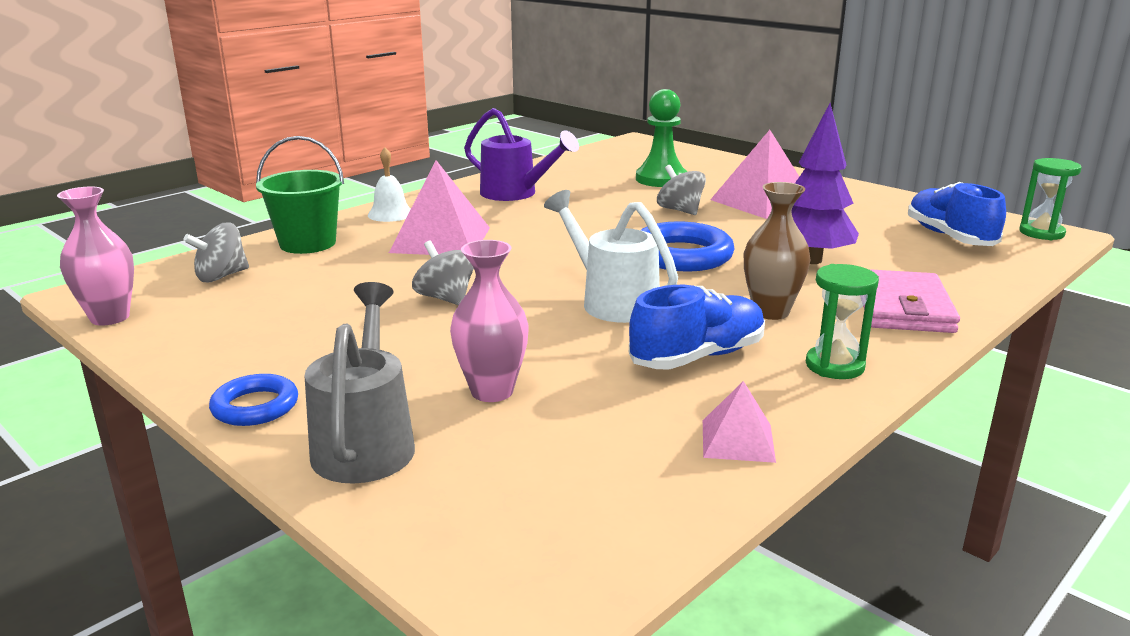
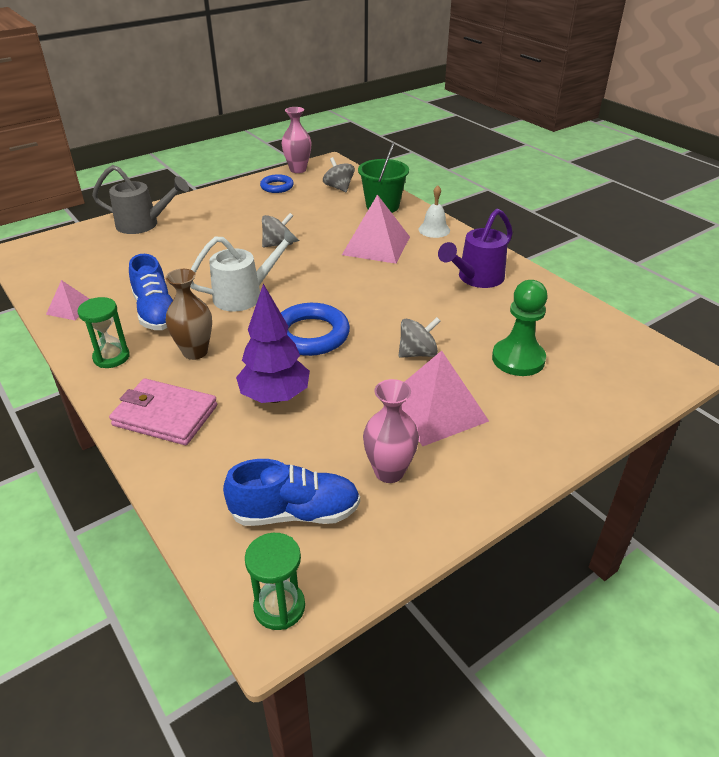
camera: 100 degrees right, 15 degrees up
blue ring [209,374,298,426] -> blue ring moved to [260,174,294,193]
pink vase [450,240,529,402] -> pink vase moved to [363,379,419,483]

